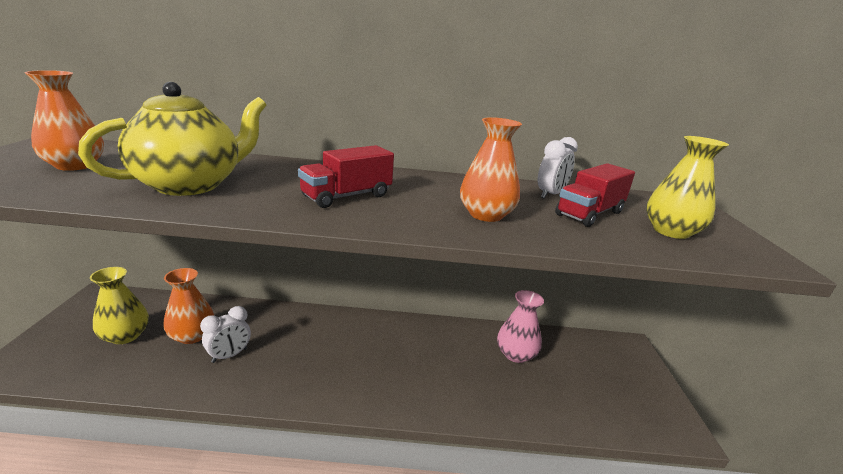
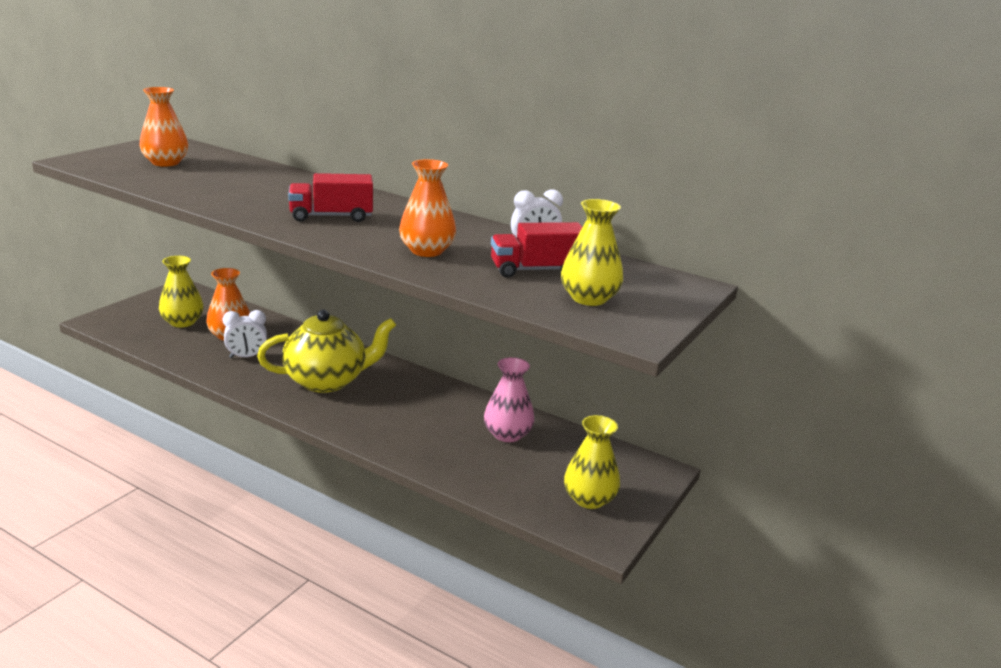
camera: 30 degrees right, 0 degrees up
yellow teapot [78,82,266,196] -> yellow teapot moved to [257,309,396,393]
none -> yellow vase [564,415,620,509]

